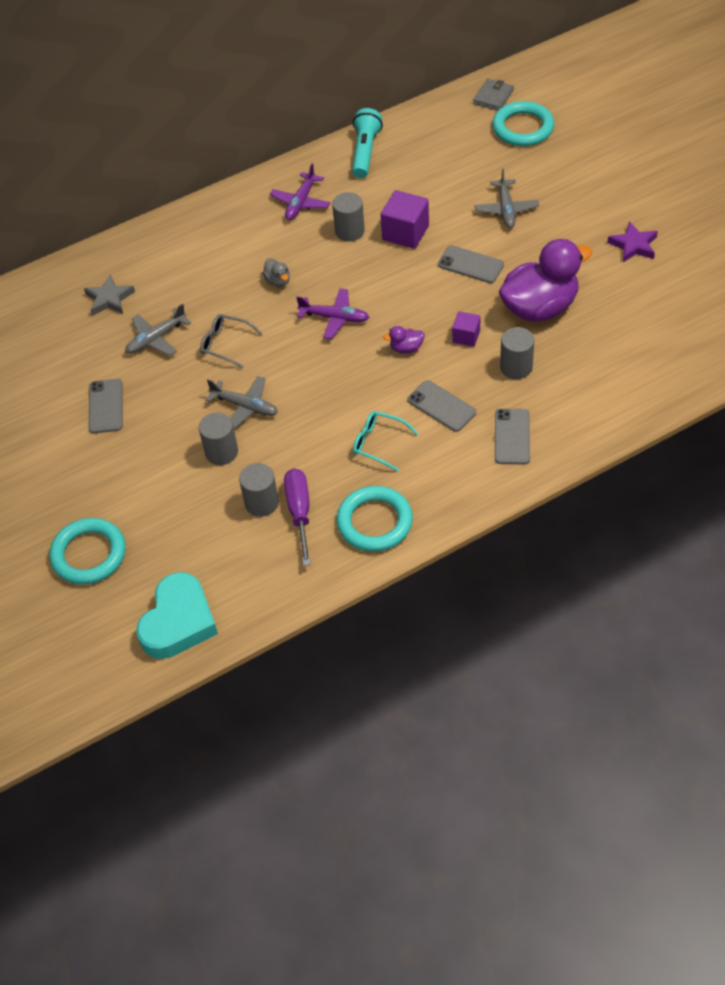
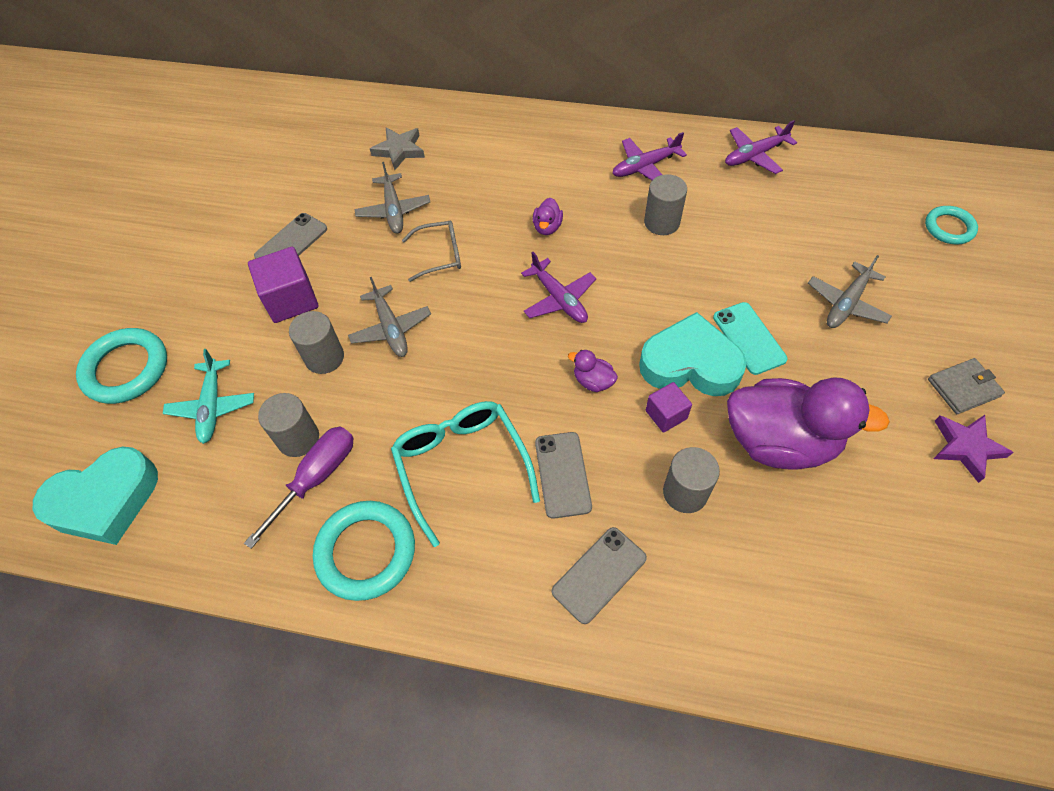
camera: 40 degrees right, 5 degrees up
grey plane [125,304,191,356] -> grey plane turned 105 degrees counterclockwise [354,162,430,233]
grey glasses [200,314,262,368] -> grey glasses turned 105 degrees clockwise [402,221,461,282]
grey duck [262,258,290,287] -> purple duck [533,198,563,235]
turquoise flashlight [352,108,383,178] -> purple plane [725,120,797,174]
turquoise glasses [353,411,418,472] -> turquoise glasses [391,401,540,547], size x1.66
purple cube [381,190,429,249] -> purple cube moved to [248,247,319,323]
grey phone [438,245,504,283] -> turquoise phone [713,302,788,375]
grey wallet [473,79,514,111] -> grey wallet moved to [928,358,1005,414]
turquoise ring [492,101,554,146] -> turquoise ring [925,206,978,245], size x0.61
none -> turquoise plane [163,349,254,444]
none -> turquoise heart [639,312,747,396]

